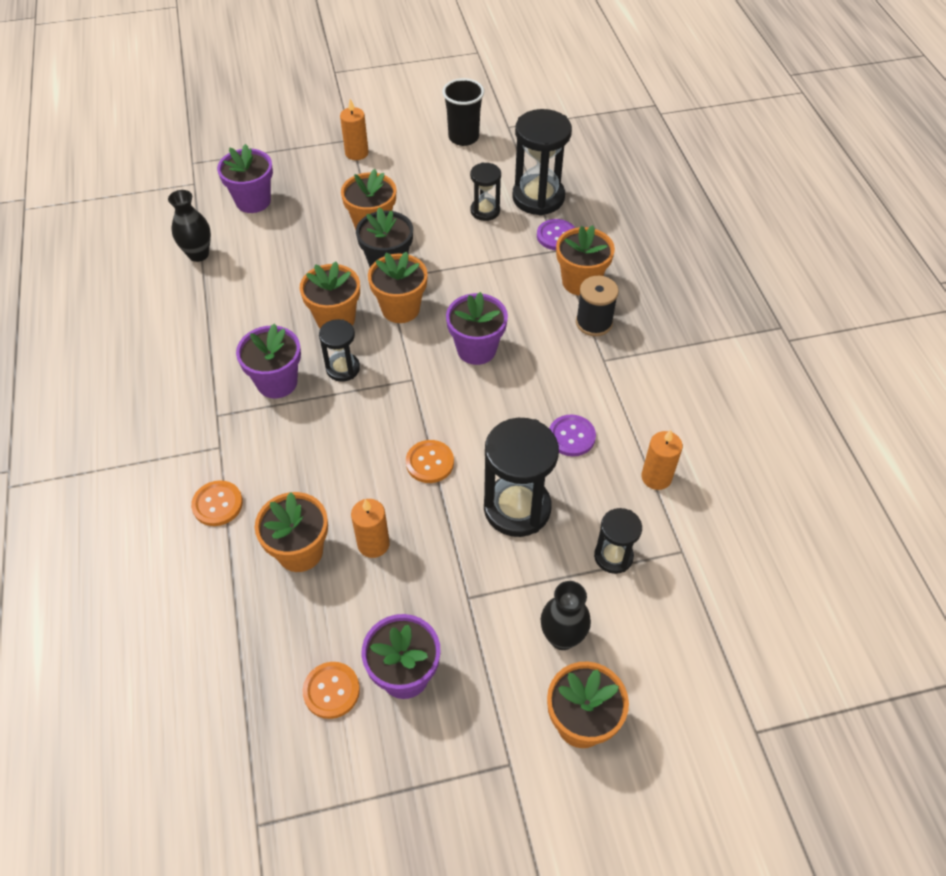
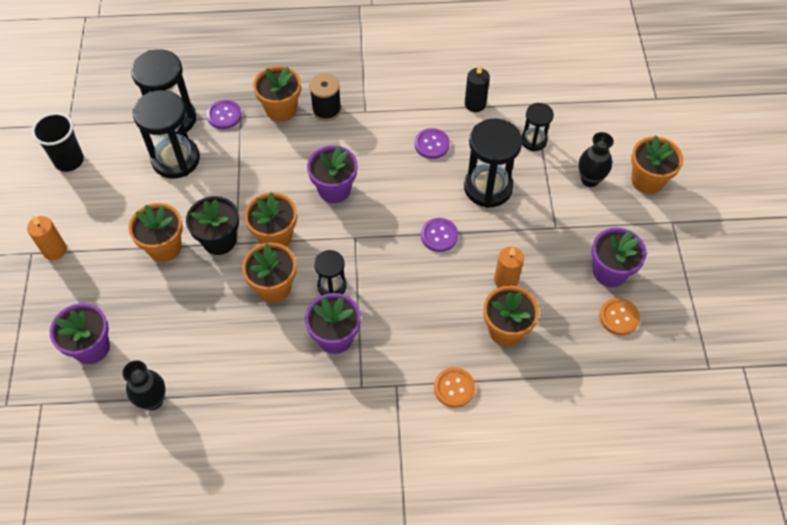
camera: 80 degrees left, 5 degrees up
orange button [406,440,454,483] -> purple button [421,218,458,252]
black hourglass [470,162,501,221] -> black hourglass [133,90,200,179], size x1.79
orange candle [641,430,683,490] -> black candle [465,65,490,112]

